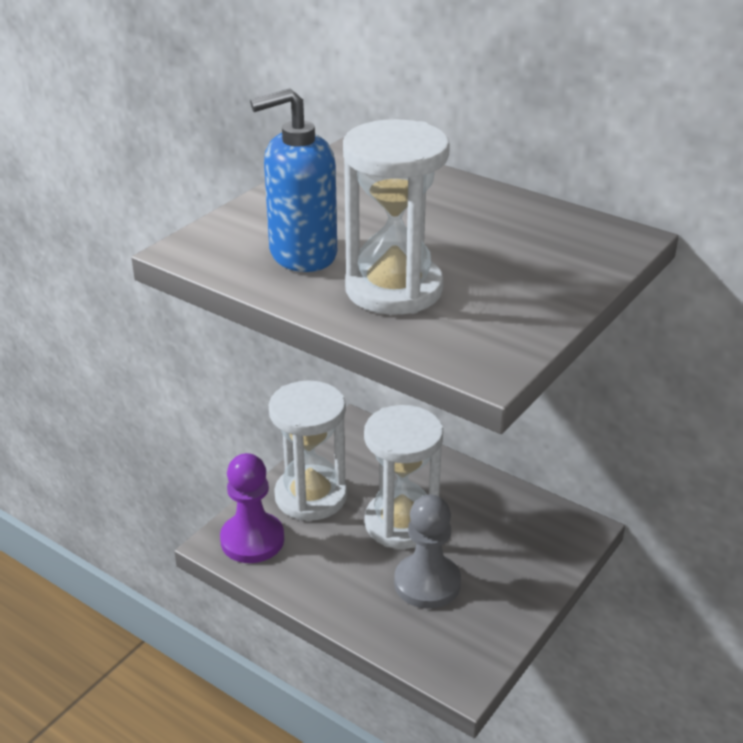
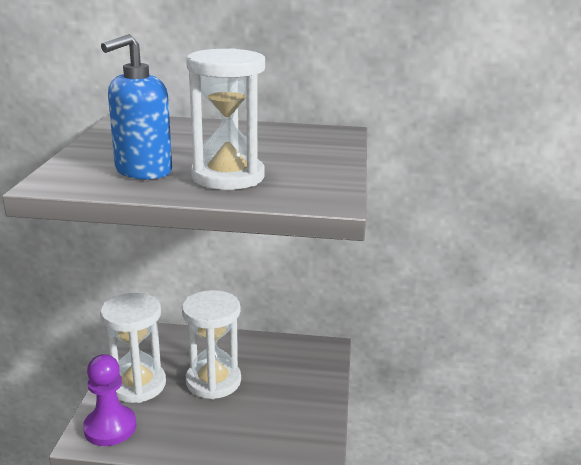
camera: 30 degrees left, 10 degrees down
grey pawn [394,495,461,609] -> none

